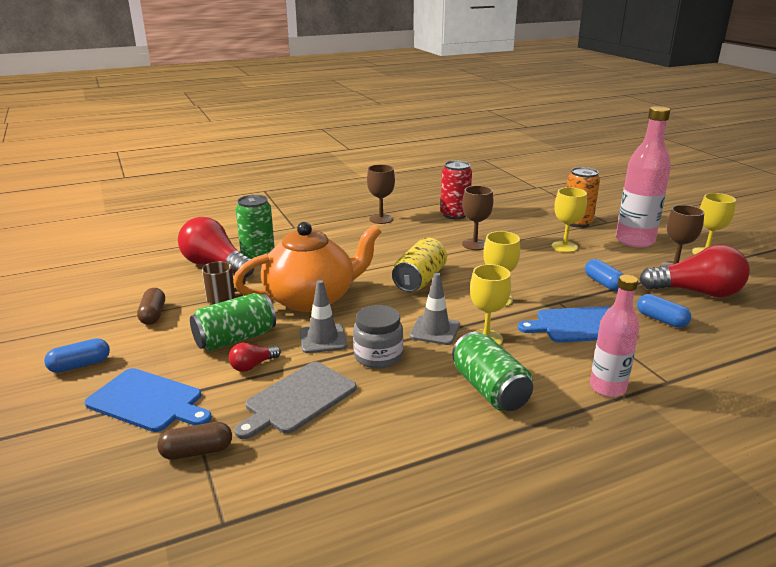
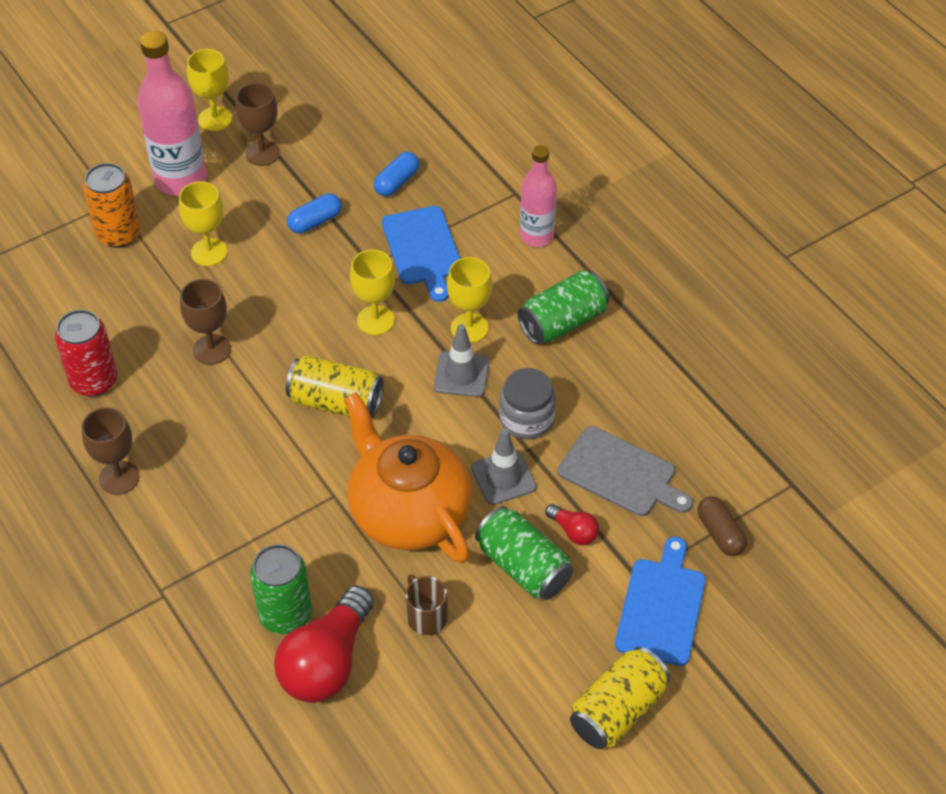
camera: 100 degrees left, 25 degrees up
blue capsule [44,338,110,373] -> yellow can [570,647,670,749]
brown capsule [137,288,165,325] -> none
red light bulb [639,245,750,297] -> none

